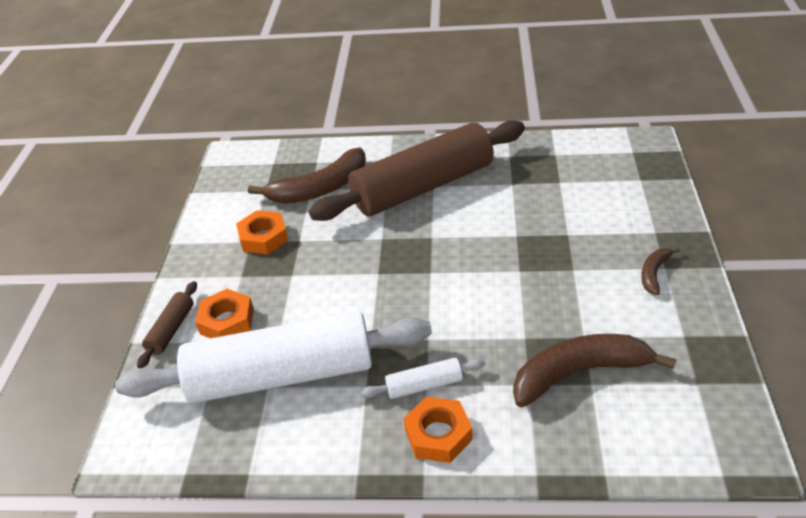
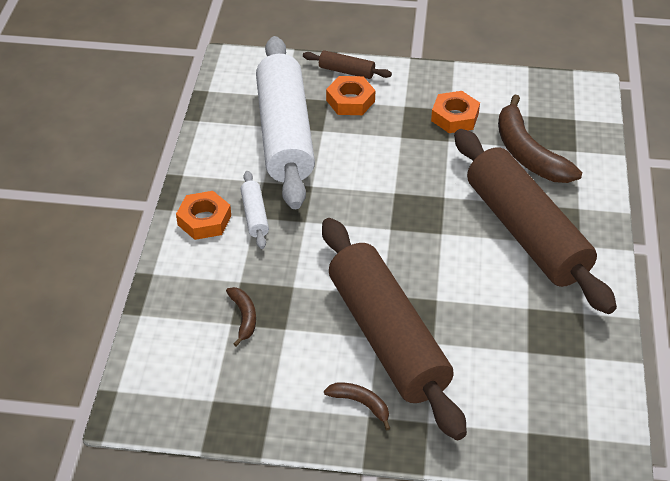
camera: 90 degrees right, 5 degrees up
brown banana [513,334,676,407] -> brown banana [226,287,256,347], size x0.49
none -> brown rolling pin [322,218,467,440]

